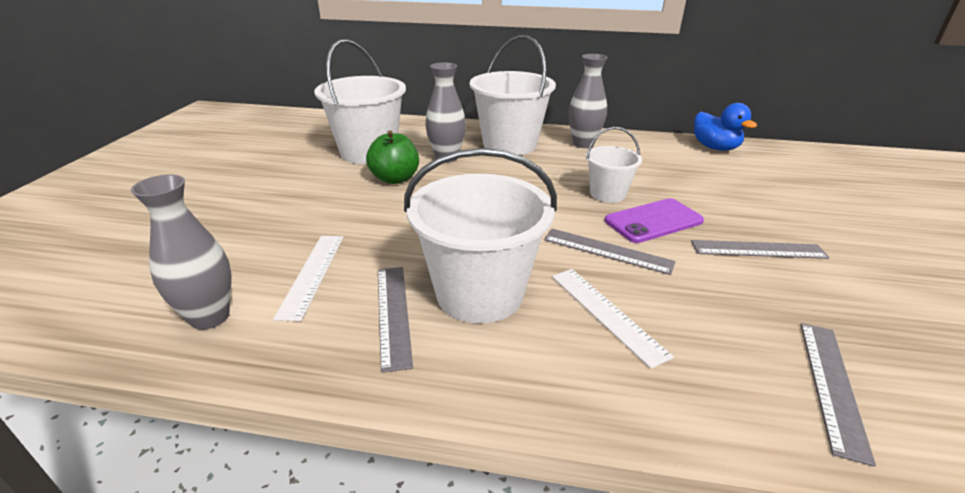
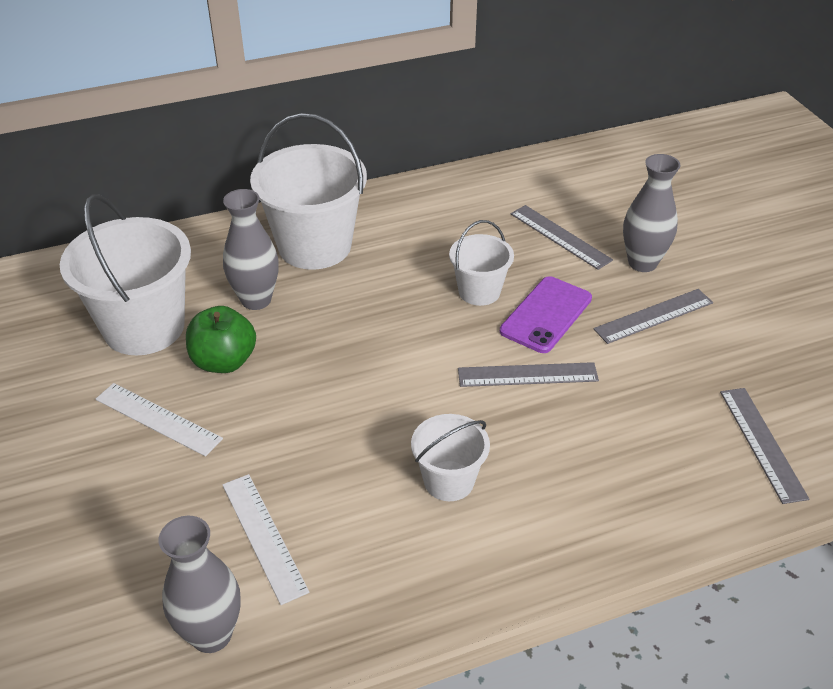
camera: 30 degrees left, 10 degrees up
grey ruler [378,267,413,373] -> grey ruler moved to [511,205,613,270]
white bucket [404,148,557,323] -> white bucket [411,414,490,501], size x0.54
white ruler [552,269,674,369] -> white ruler moved to [96,383,223,457]
grey vase [569,54,608,148] -> grey vase moved to [623,154,681,272]
blue duck [694,103,757,151] -> none

